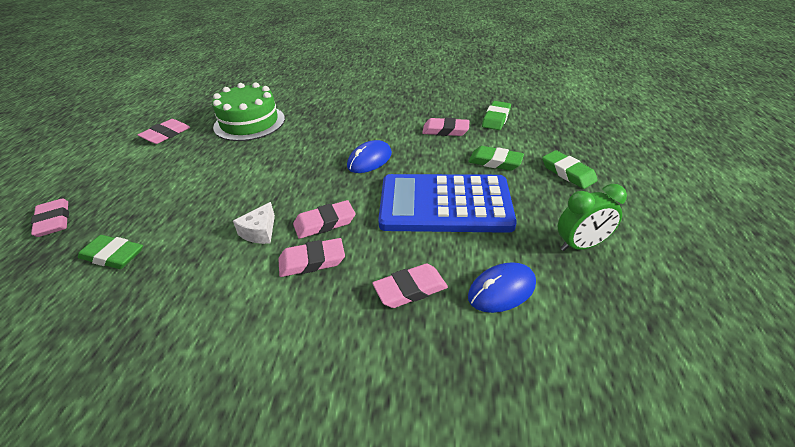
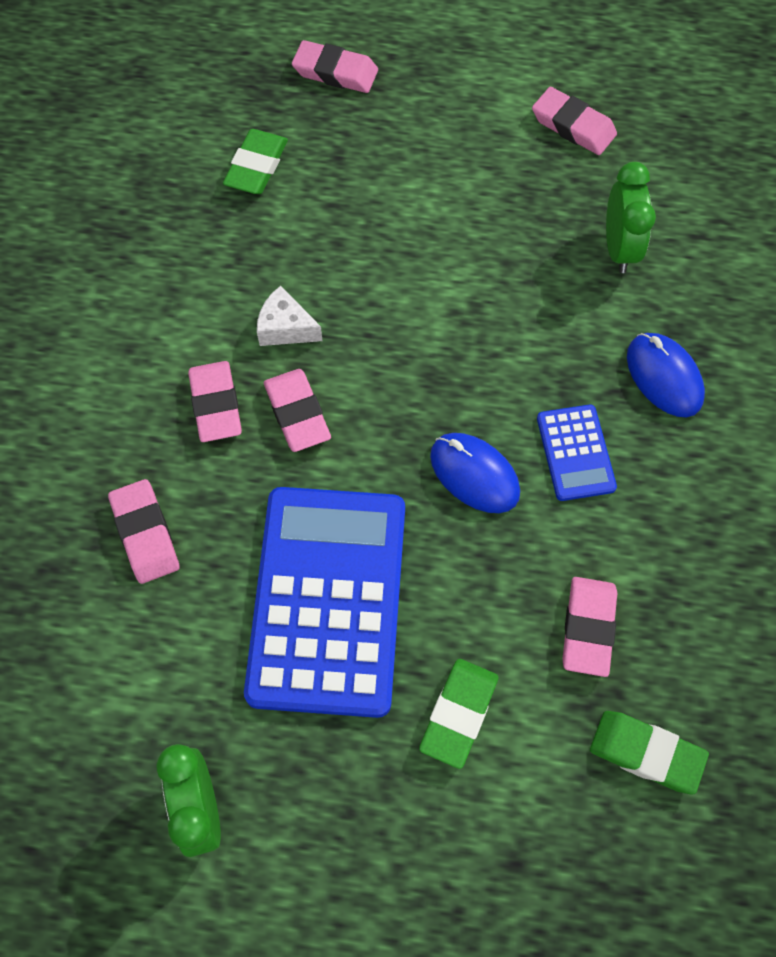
camera: 90 degrees right, 25 degrees up
pink eraser [31,198,69,237] -> pink eraser turned 45 degrees clockwise [292,40,378,93]
green cake [212,82,285,141] -> green clock [606,162,656,273]
blue mouse [468,262,536,313] -> blue mouse moved to [627,333,705,417]
green eraser [542,150,598,189] -> none
none -> blue calculator [537,404,617,501]

